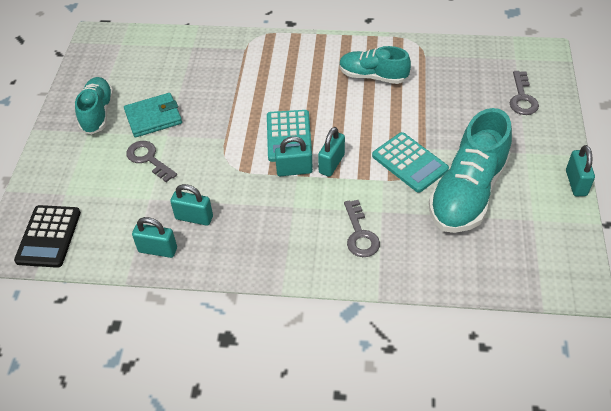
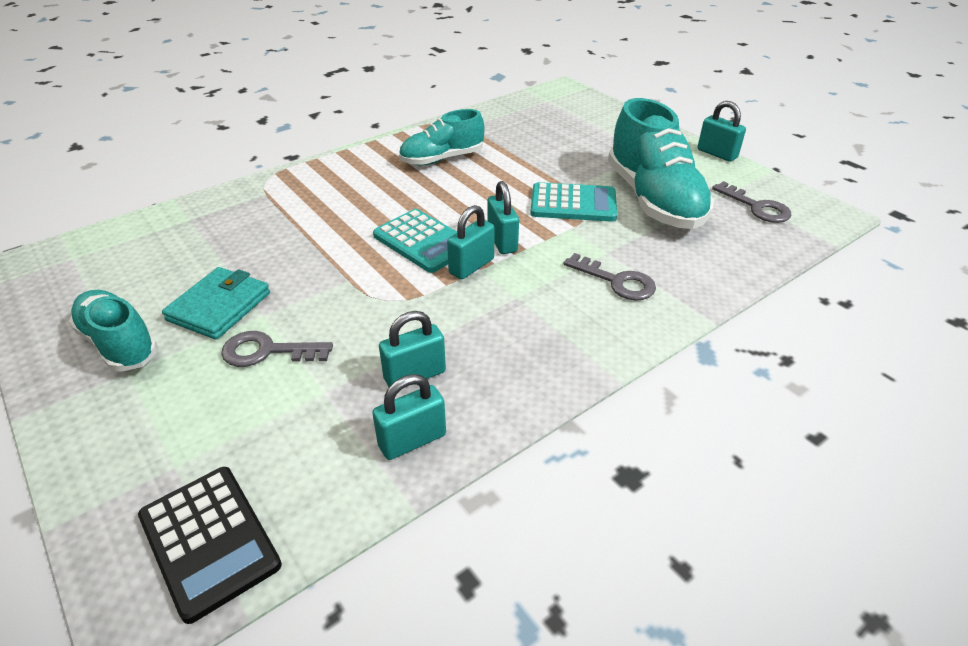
camera: 45 degrees left, 10 degrees down
grey key [510,71,539,115] -> grey key moved to [712,181,791,223]

